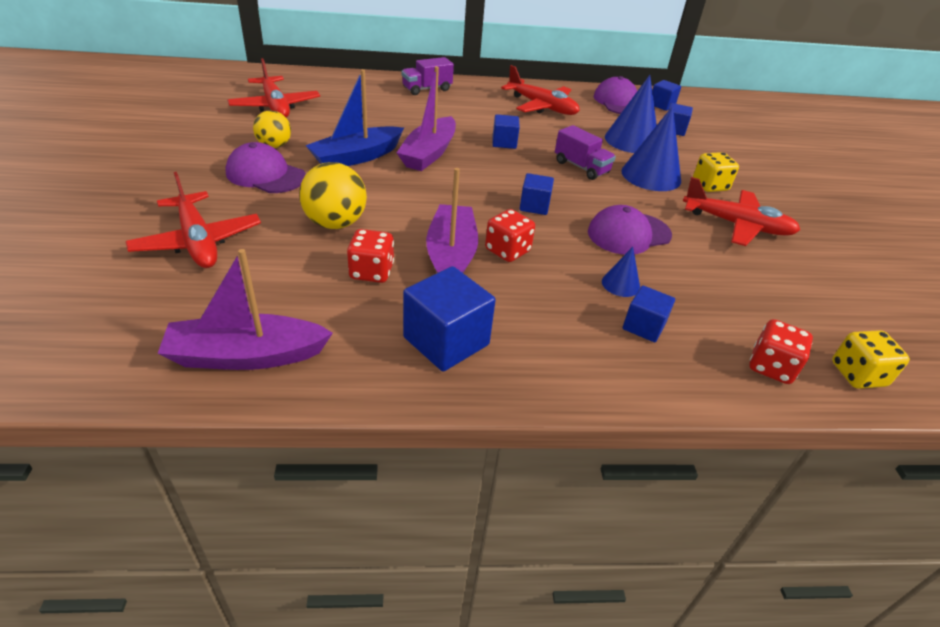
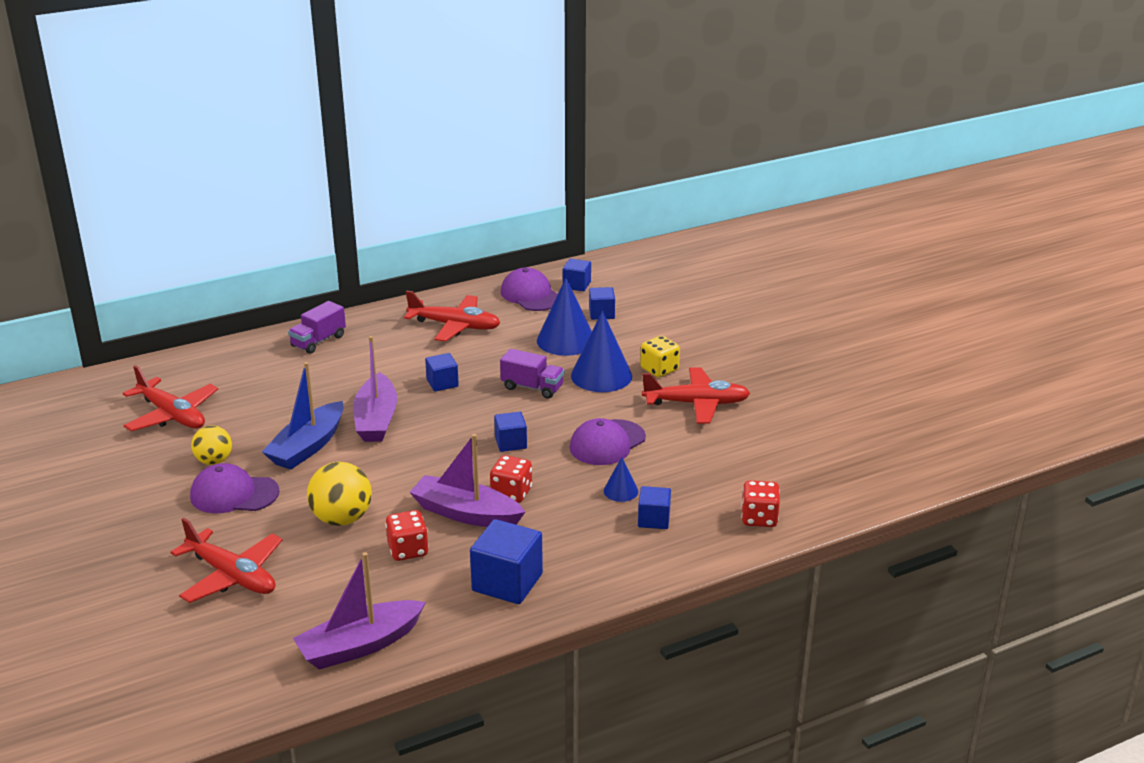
camera: 20 degrees left, 10 degrees down
purple boat [426,168,478,273] -> purple boat turned 45 degrees counterclockwise [409,434,525,527]
yellow dice [832,330,910,389] -> none

